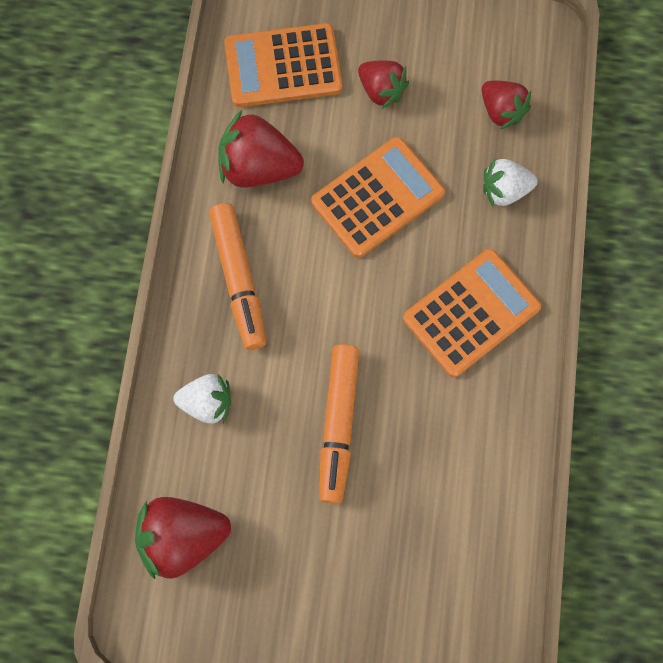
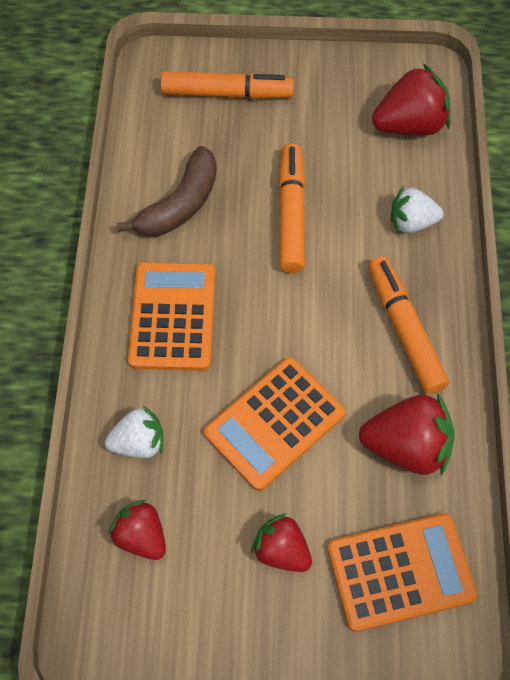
camera: 175 degrees right, 10 degrees down
orange calculator [403,249,541,377] -> orange calculator turned 135 degrees clockwise [128,262,215,371]
none -> brown banana [117,146,217,236]
none -> orange marker [160,71,294,99]

